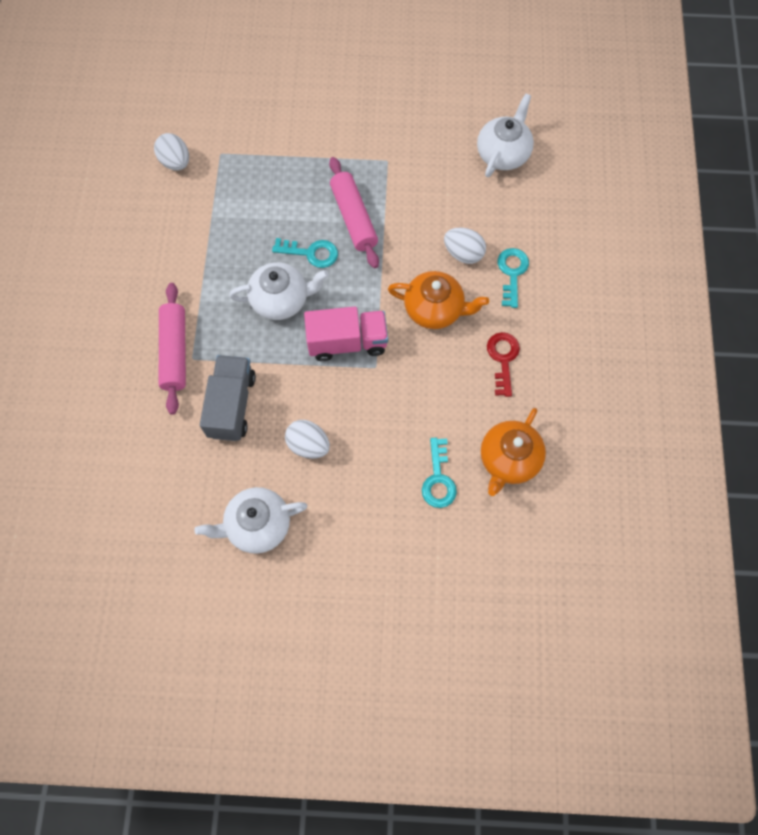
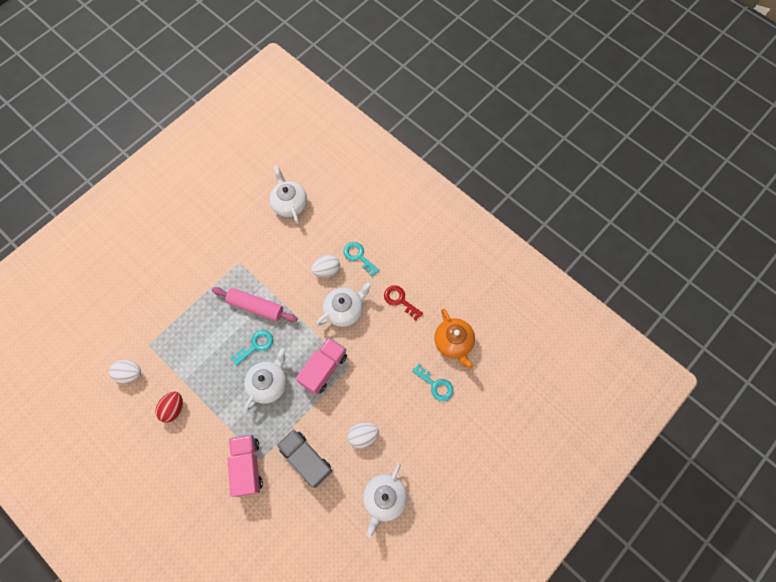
camera: 50 degrees left, 0 degrees up
pink rolling pin [159,283,186,415] -> pink truck [228,434,263,497]
orange teapot [388,271,489,329] -> white teapot [316,282,372,327]
none -> red egg [156,391,183,423]

